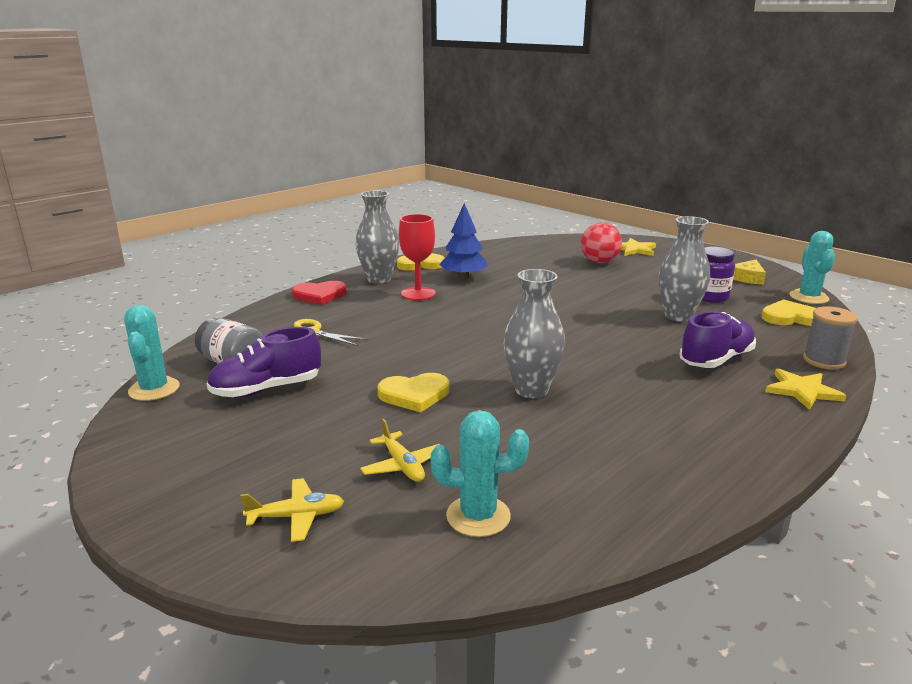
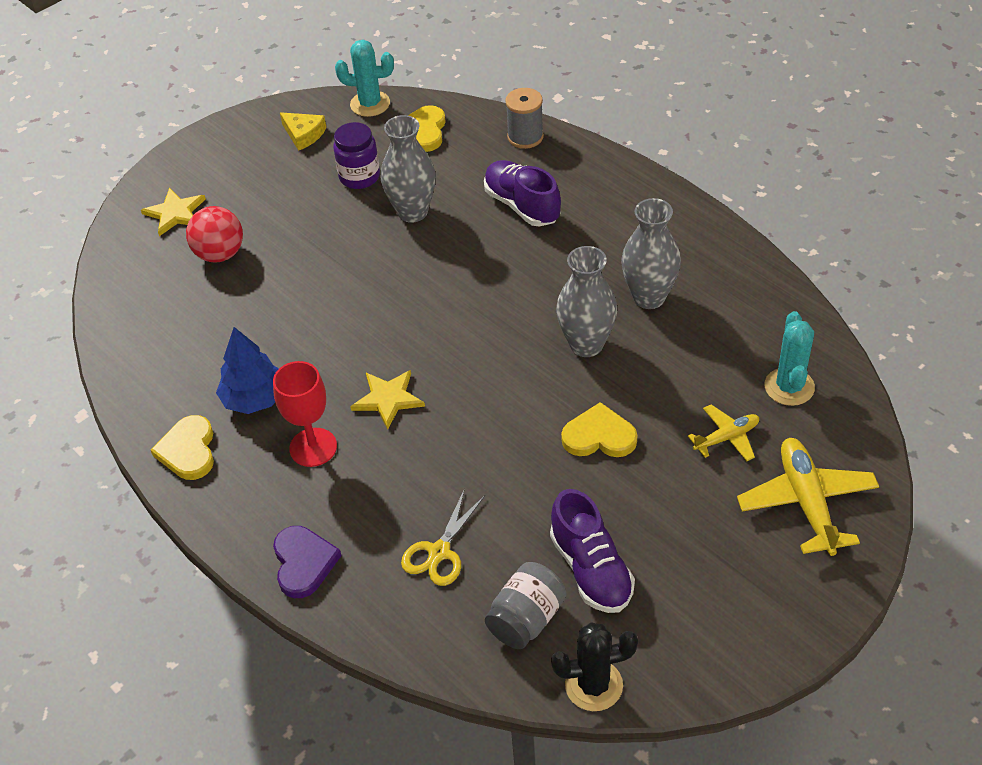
camera: 85 degrees left, 25 degrees up
turquoise cactus [124,305,179,401] -> black cactus [551,622,638,711]
yellow plane [240,478,344,542] -> yellow plane [737,438,879,556], size x1.75
red heart [292,281,347,305] -> purple heart [273,526,342,598]
grey vase [355,191,399,284] -> grey vase moved to [621,198,681,309]
yellow heart [377,373,449,413] -> yellow heart turned 75 degrees counterclockwise [561,402,637,457]
yellow star [765,368,846,410] -> yellow star moved to [350,370,425,429]

